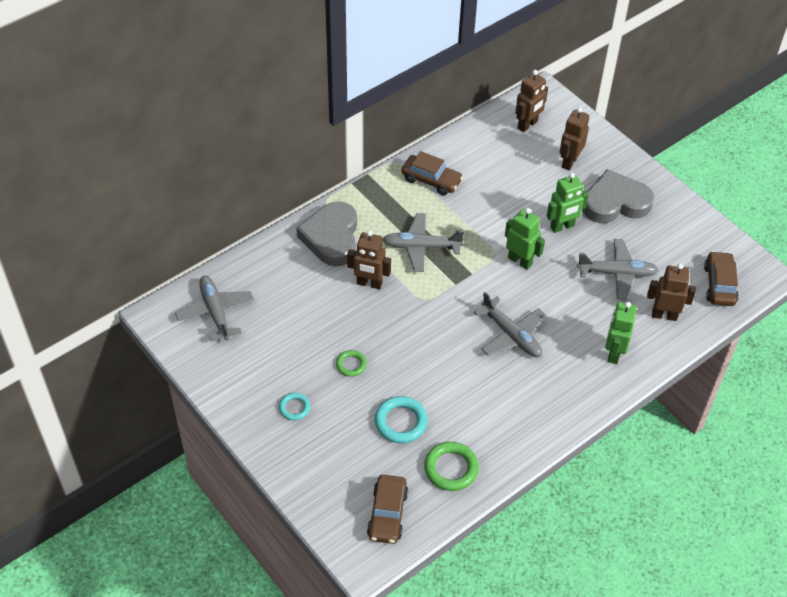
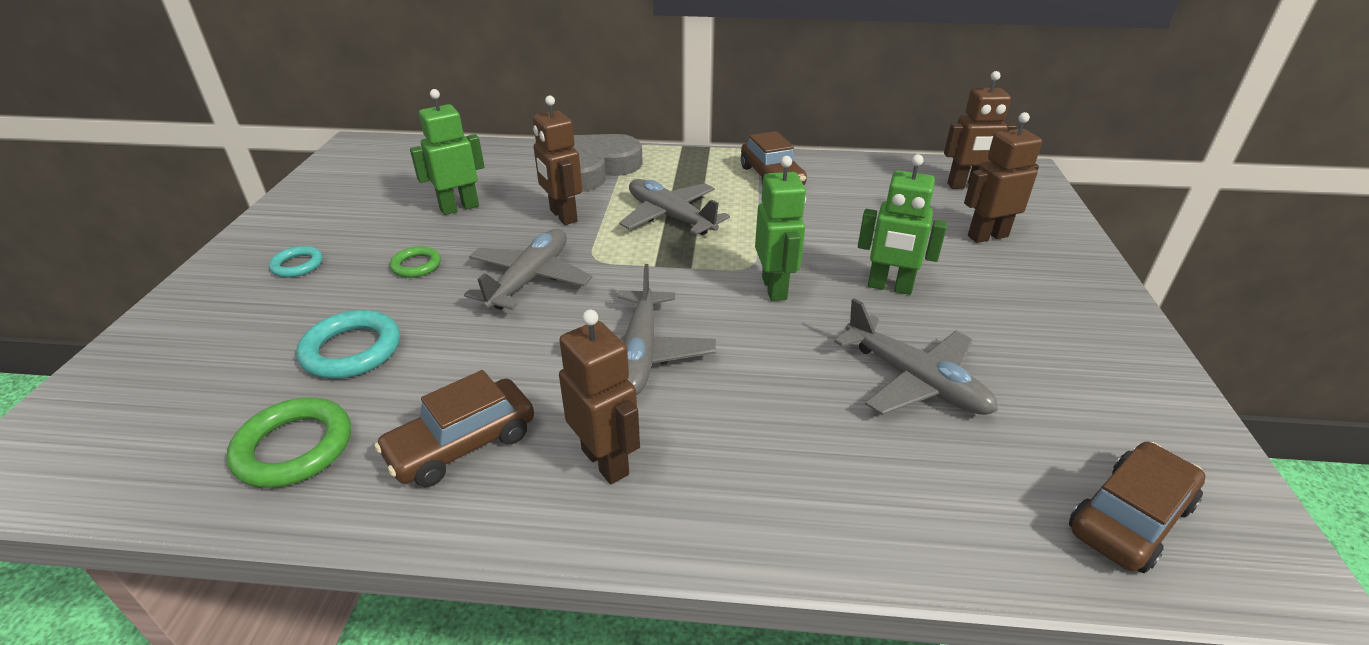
camera: 45 degrees right, 15 degrees down
grey plane [175,276,253,341] -> grey plane moved to [464,229,592,310]
brown car [367,475,408,544] -> brown car moved to [375,370,534,487]
grey heart [583,169,654,223] -> none
green robot [605,302,637,364] -> green robot moved to [410,89,484,215]
brown robot [647,263,696,321] -> brown robot moved to [559,309,640,484]

